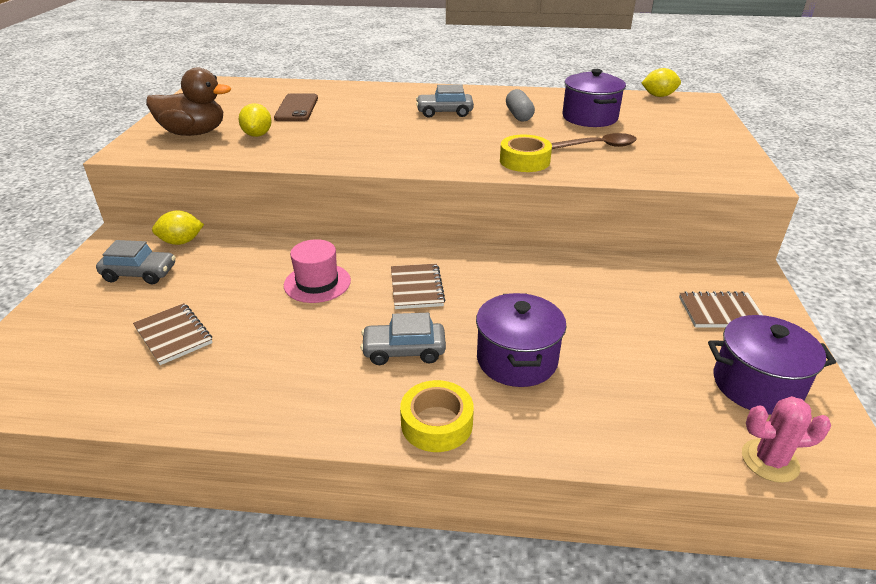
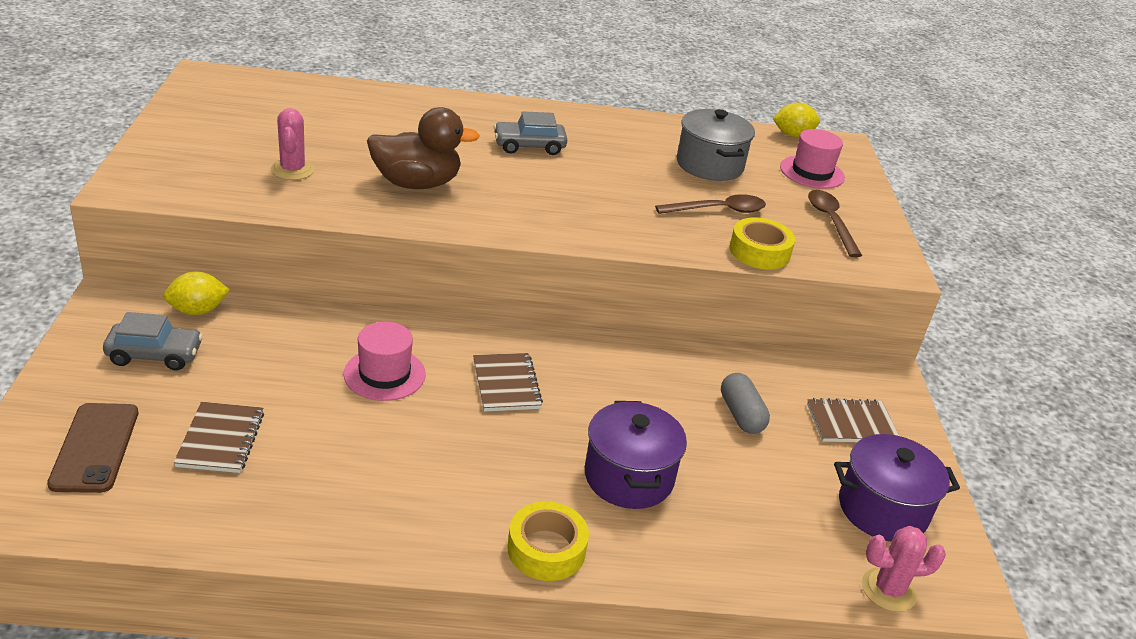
camera: 10 degrees left, 0 degrees up
brown notebook [133,303,213,365] -> brown notebook turned 45 degrees clockwise [174,402,264,473]
brown duck [146,68,231,136] -> brown duck moved to [367,107,480,189]
yellow lemon [238,103,272,137] -> pink cactus [271,108,315,180]
brown phone [274,94,318,121] -> brown phone moved to [47,403,138,493]
grey car [360,313,446,365] -> none
yellow tape [500,135,552,172] -> yellow tape moved to [729,217,795,269]
grey capsule [506,89,535,122] -> grey capsule moved to [721,373,770,434]
purple pot [562,69,626,127] -> grey pot [677,109,755,181]
none -> pink hat [780,129,845,189]
none -> brown spoon [808,190,862,257]

